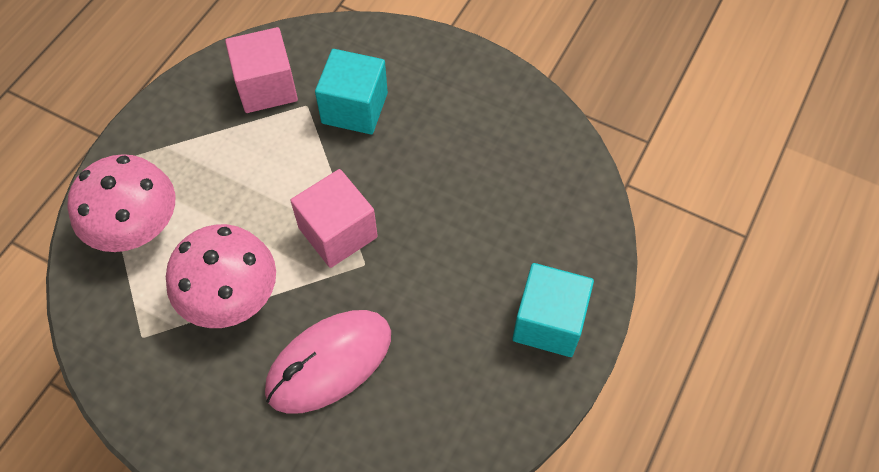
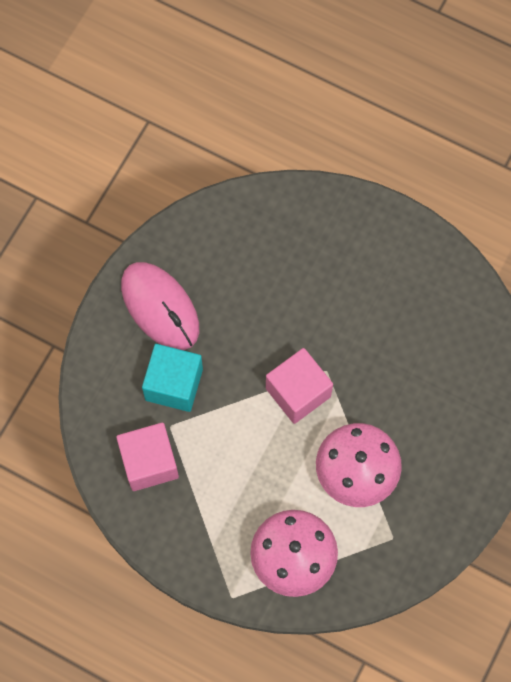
camera: 90 degrees left, 10 degrees up
pink mouse [265,310,391,414] -> pink mouse moved to [121,262,199,350]
turquoise cube [512,263,594,357] -> none

